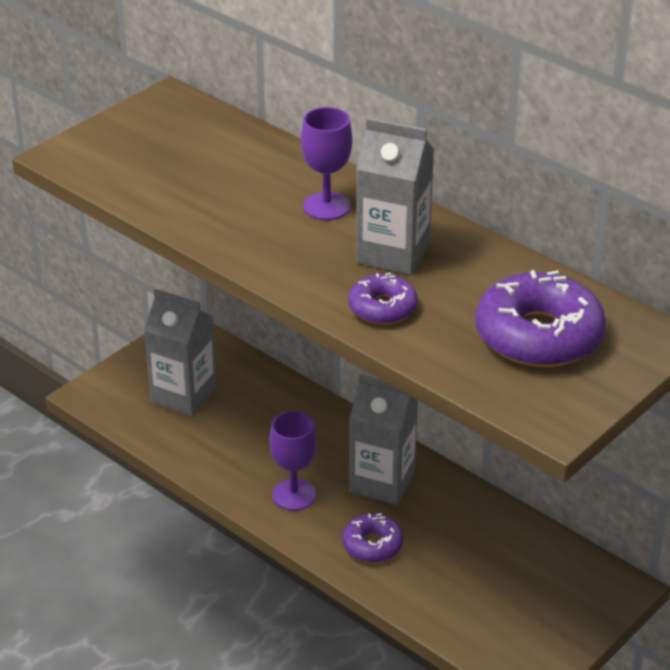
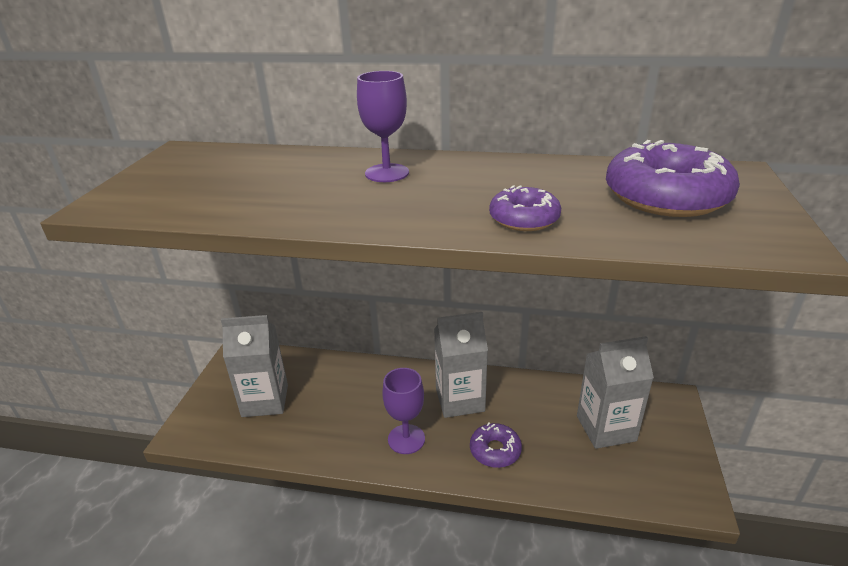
camera: 30 degrees left, 5 degrees down
grey carton [356,118,434,275] -> grey carton moved to [577,336,654,449]

